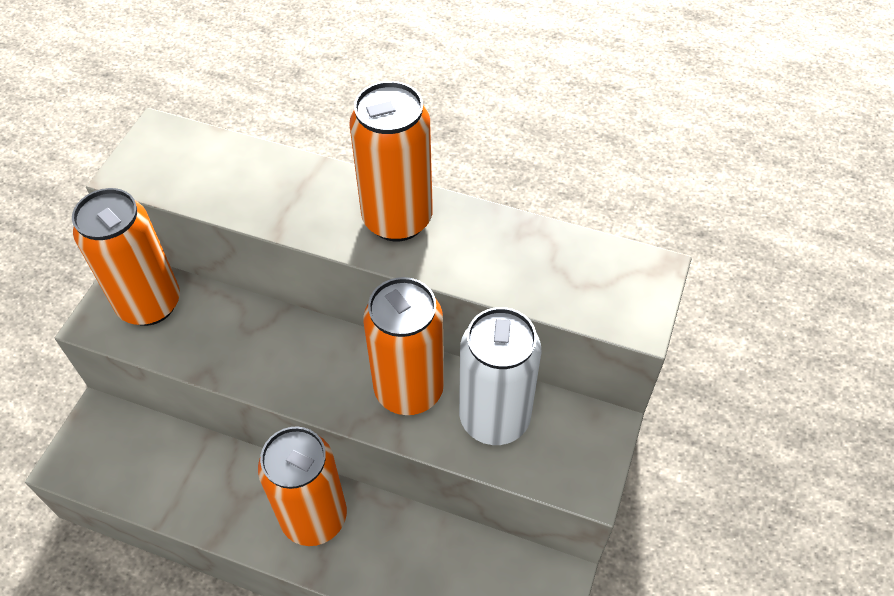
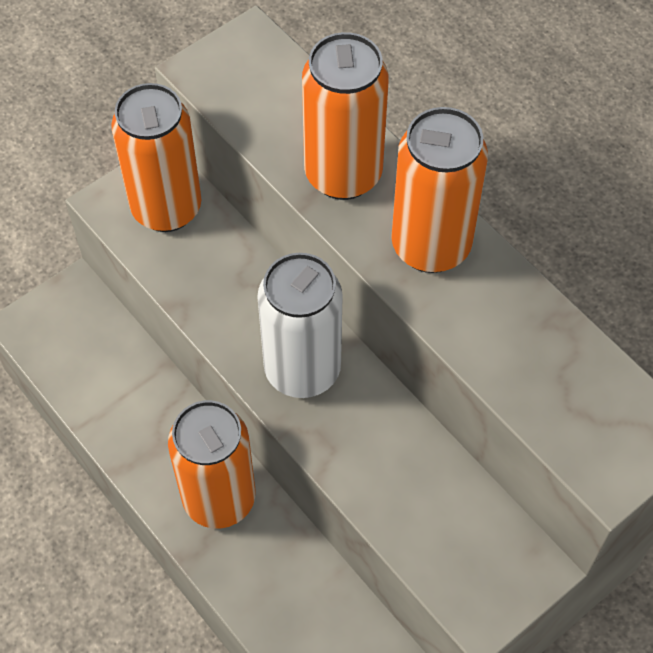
camera: 30 degrees right, 5 degrees up
orange can [364,277,444,415] -> orange can moved to [302,32,389,200]
white can [459,307,542,445] -> white can moved to [257,253,343,398]

